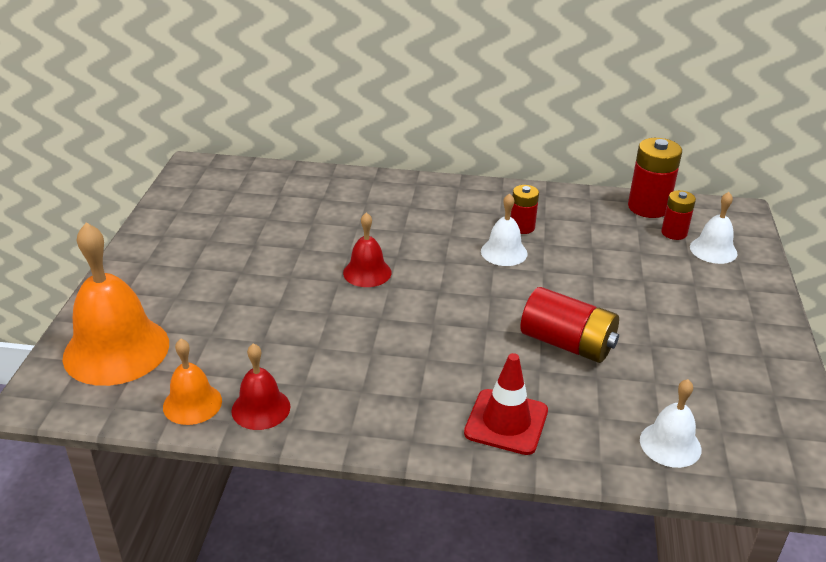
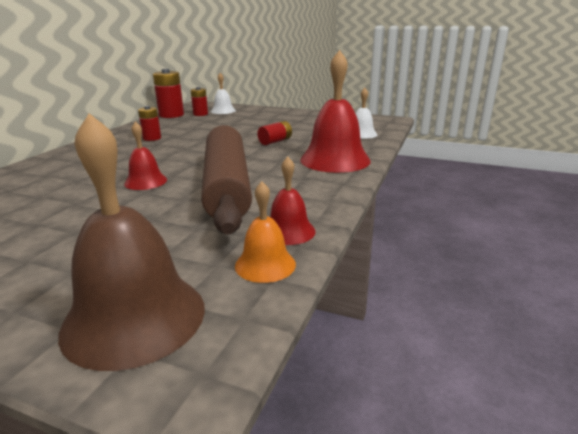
camera: 75 degrees left, 10 degrees down
orange bell [62,223,169,386] -> brown bell [58,113,205,371]
red traffic cone [464,353,548,455] -> red bell [300,50,371,173]
white bell [481,193,528,266] -> none
red battery [520,287,619,363] -> red battery [257,121,292,145], size x0.60
none -> brown rolling pin [201,125,252,235]

